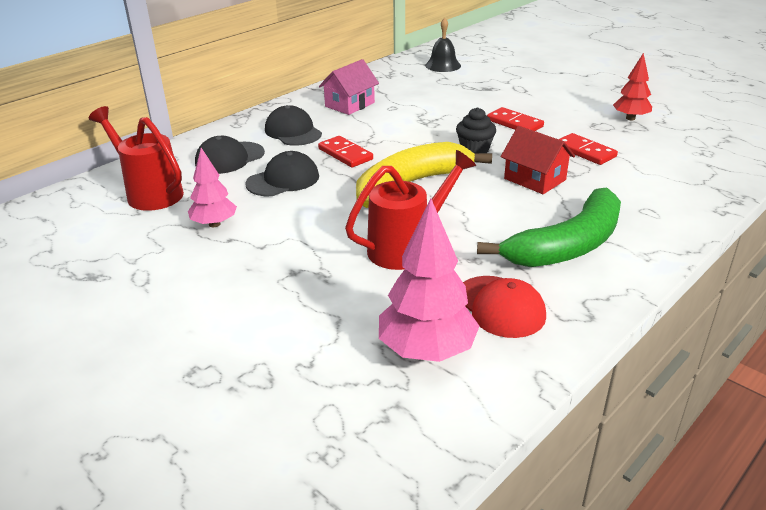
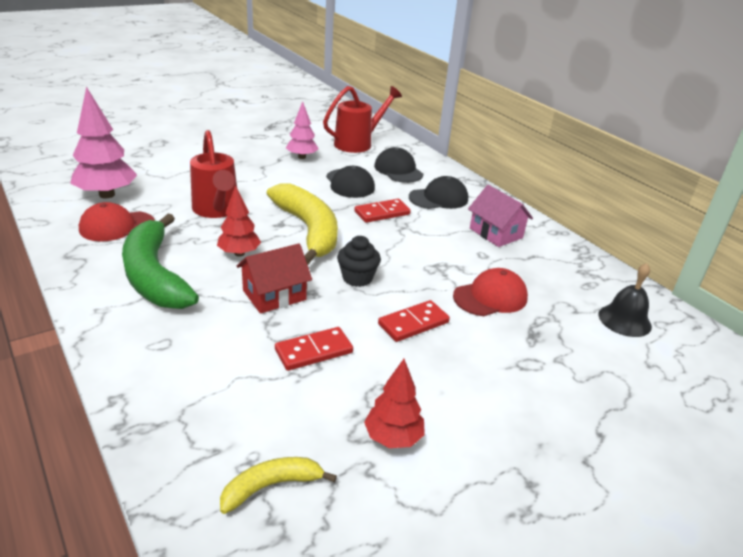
camera: 100 degrees right, 0 degrees up
none -> red tree [217,185,261,257]
none -> yellow banana [220,457,337,514]
none -> red cap [453,268,528,316]

